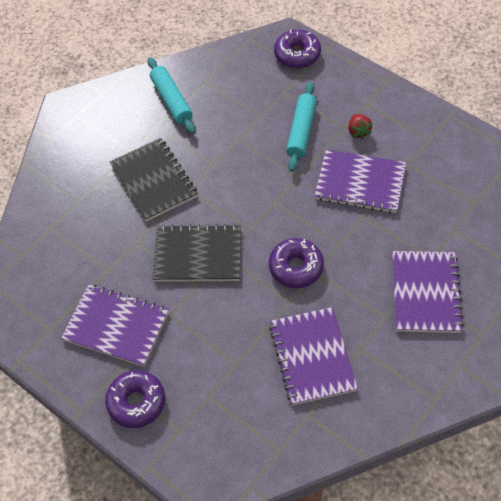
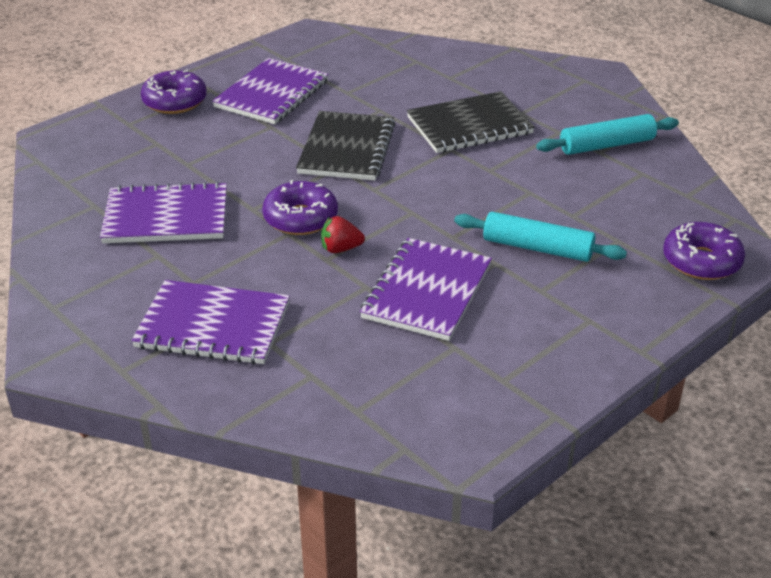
camera: 95 degrees right, 20 degrees down
red strawberry [348,114,372,139] -> red strawberry moved to [321,216,365,253]

